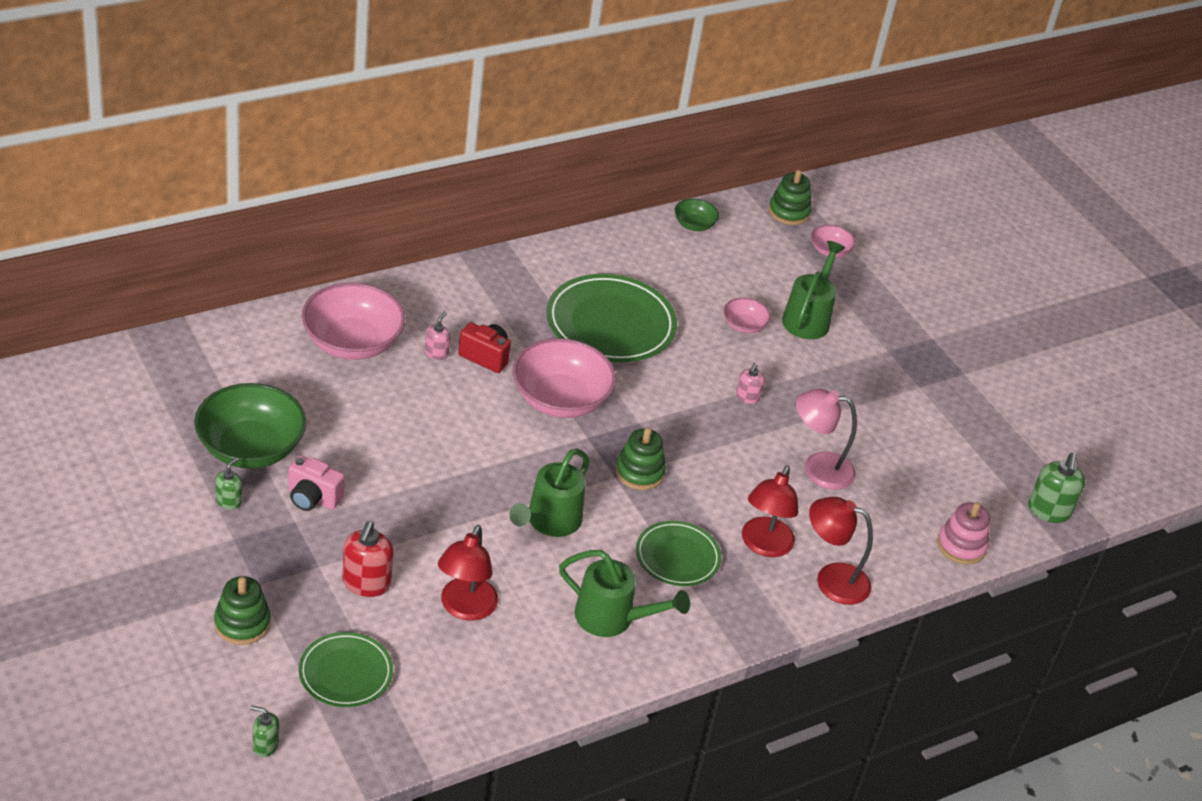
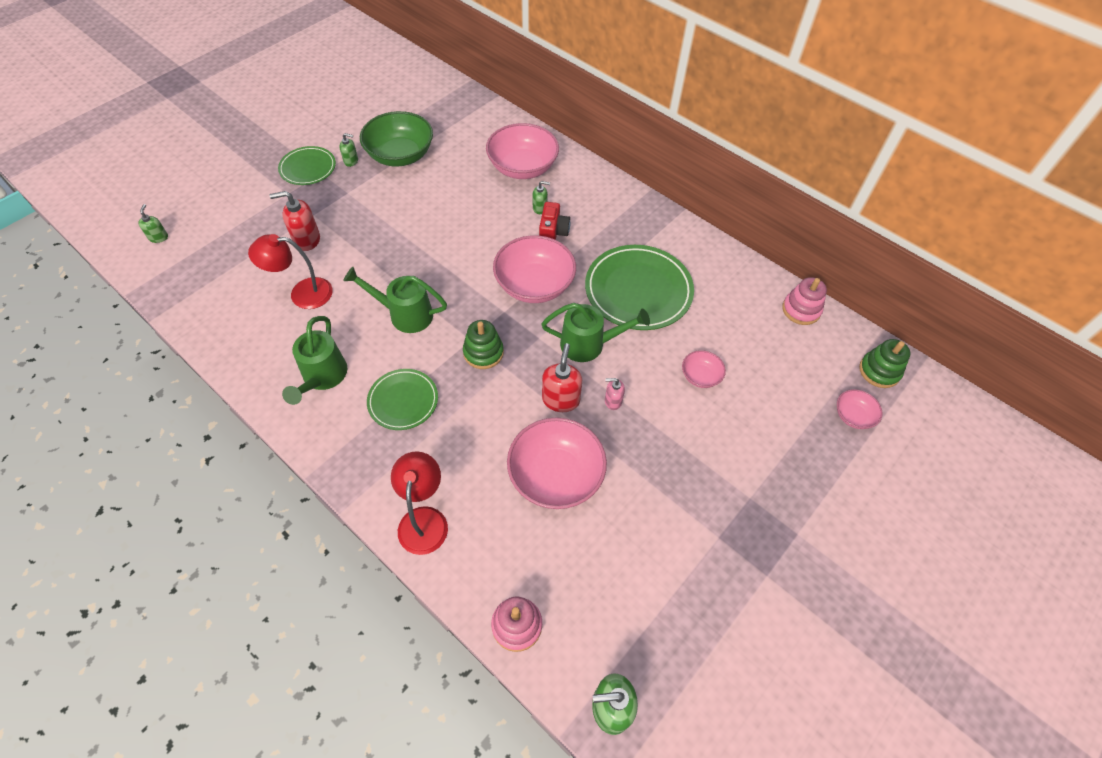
camera: 75 degrees right, 15 degrees up
green stacking toy [214,576,271,645] -> none
pink camera [288,455,345,511] -> none
green plate [299,632,393,707] -> green plate moved to [278,146,336,185]
pink soap dispenser [425,311,450,360] -> green soap dispenser [533,181,550,214]
green bowl [675,199,719,231] -> pink stacking toy [782,277,827,325]
red lamp [742,465,798,557] -> none
green watering can [782,241,845,339] -> green watering can moved to [541,303,650,362]
pink lamp [796,389,857,490] -> pink bowl [507,417,607,509]
none -> red soap dispenser [542,343,582,412]

